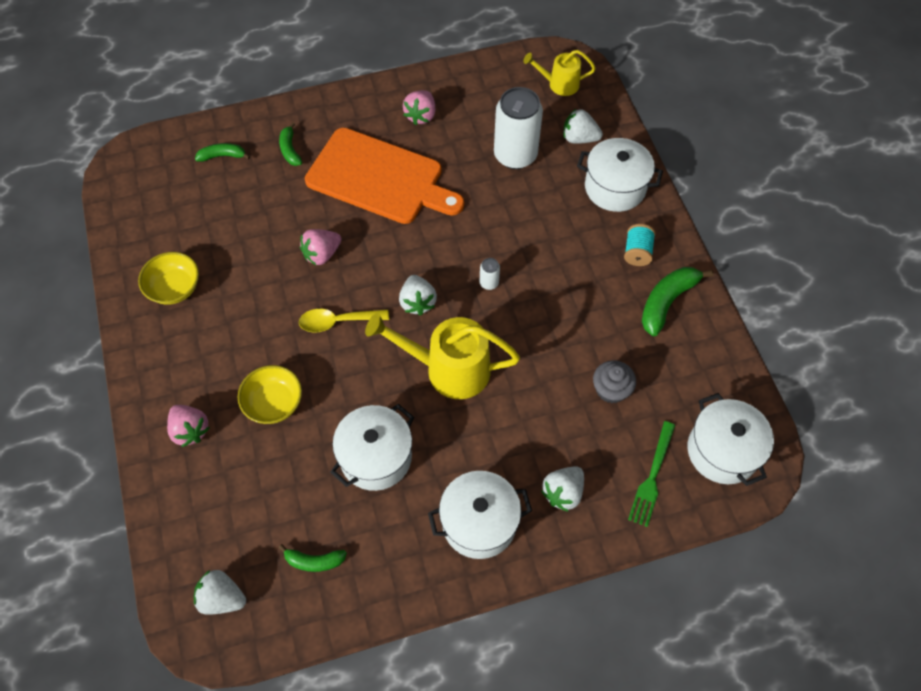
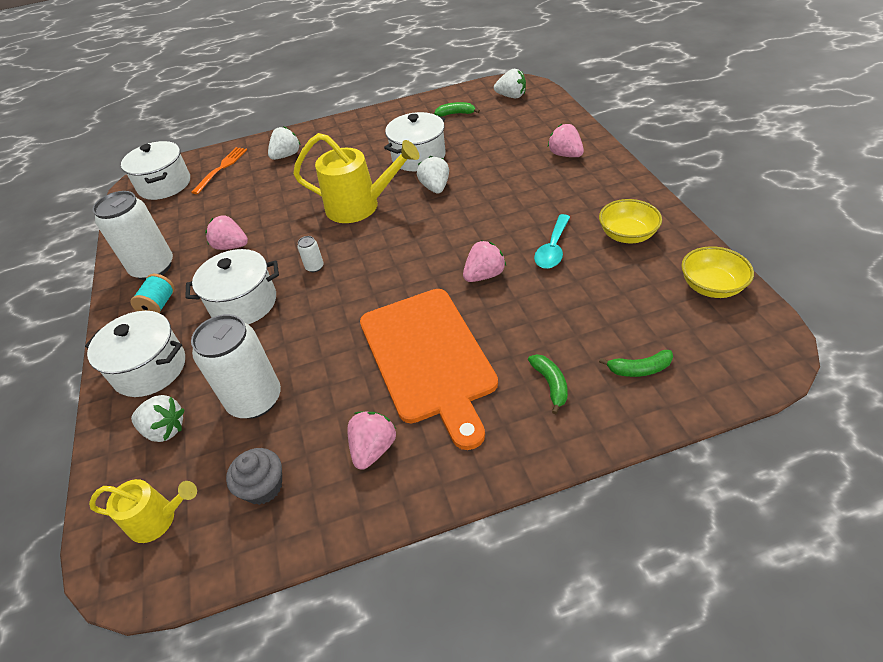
camera: 175 degrees left, 15 degrees down
yellow bowl [237,365,302,424] -> yellow bowl moved to [681,246,754,298]
yellow spoon [299,309,389,332] -> none
orange cutting board [305,128,464,224] -> orange cutting board turned 135 degrees counterclockwise [360,289,498,450]
white strawberry [399,275,437,316] -> white strawberry moved to [417,156,449,194]
white pot [428,471,532,559] -> white pot moved to [185,249,279,324]
grey cupcake [593,360,636,403] -> grey cupcake moved to [226,448,282,505]
green fork [628,421,675,527] -> orange fork [191,147,247,194]
green banana [642,267,714,336] -> white can [92,191,173,280]
none -> pink strawberry [205,215,248,250]
none -> turquoise spoon [534,214,570,269]

